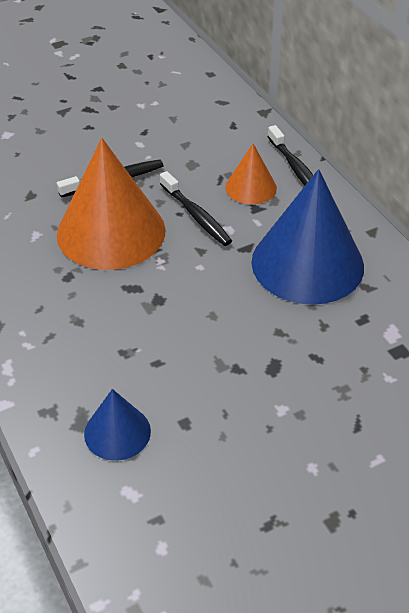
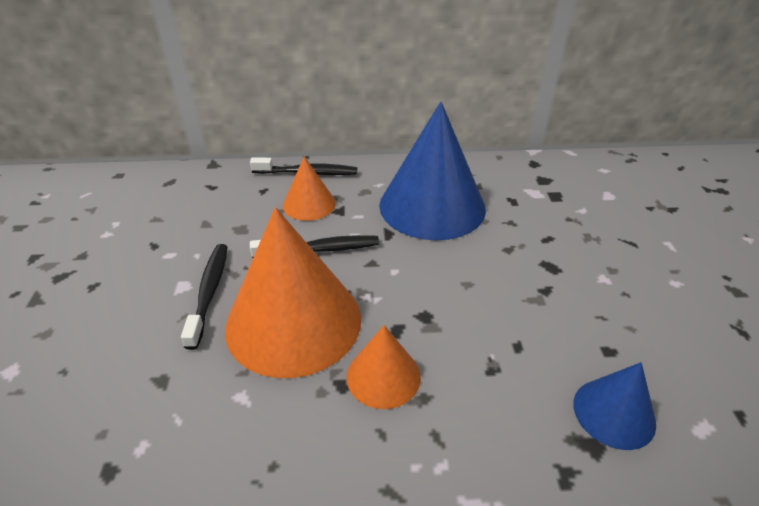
camera: 65 degrees left, 5 degrees down
none -> orange cone [347,325,421,409]

